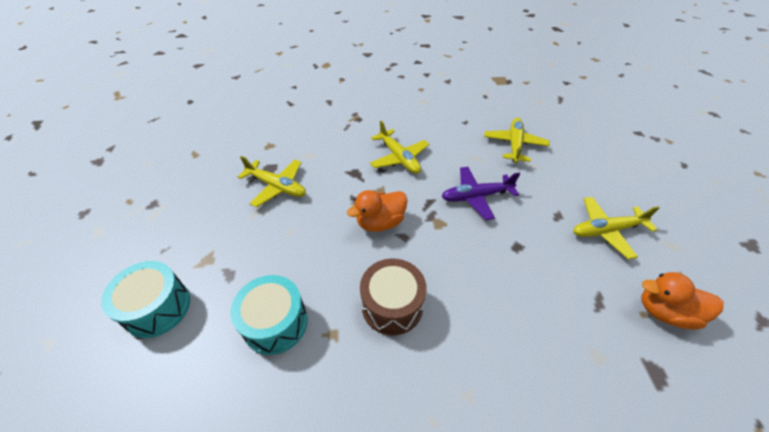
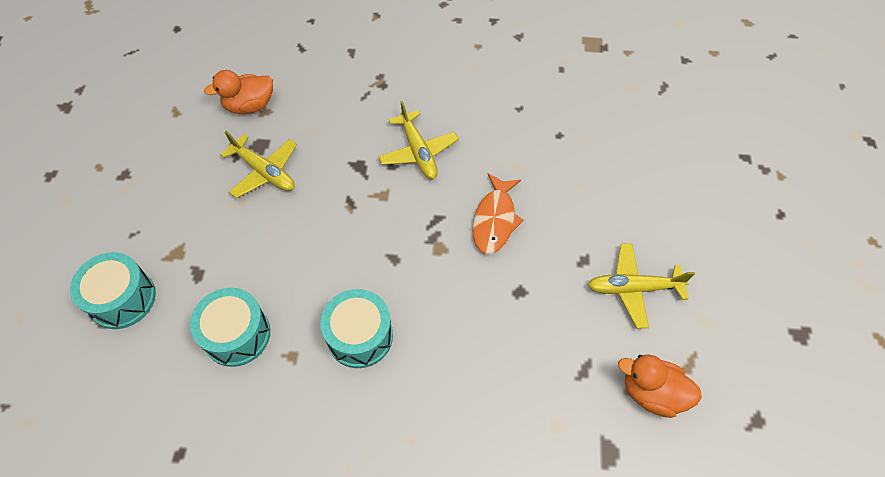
camera: 10 degrees right, 10 degrees up
orange duck [347,190,408,232] -> orange duck moved to [204,70,273,114]
brown drum [360,258,427,335] -> turquoise drum [320,289,393,368]
purple plane [441,167,520,220] -> orange fish [472,173,524,254]
yellow plane [484,118,550,163] -> none

